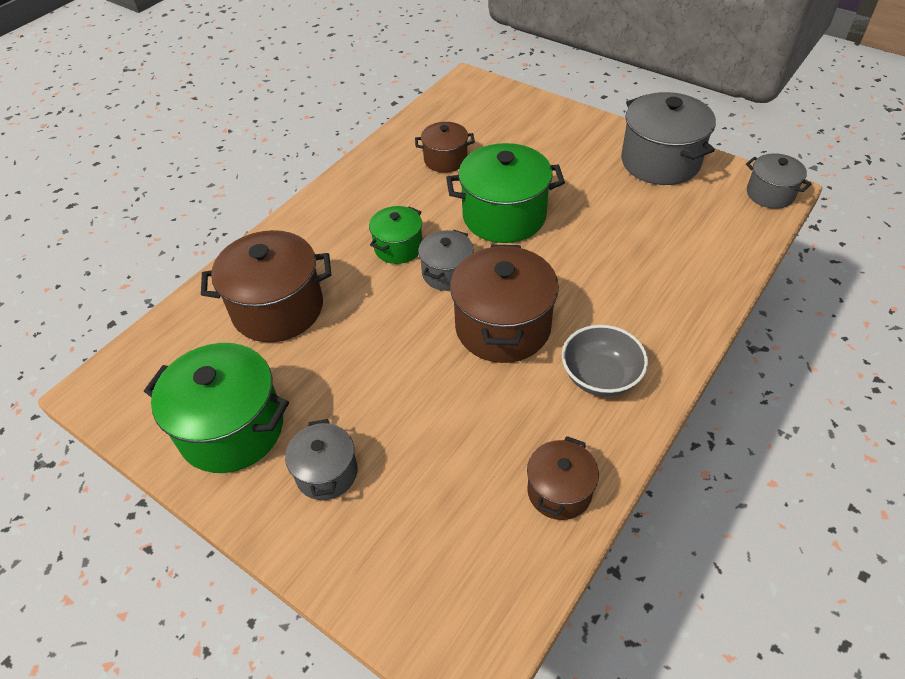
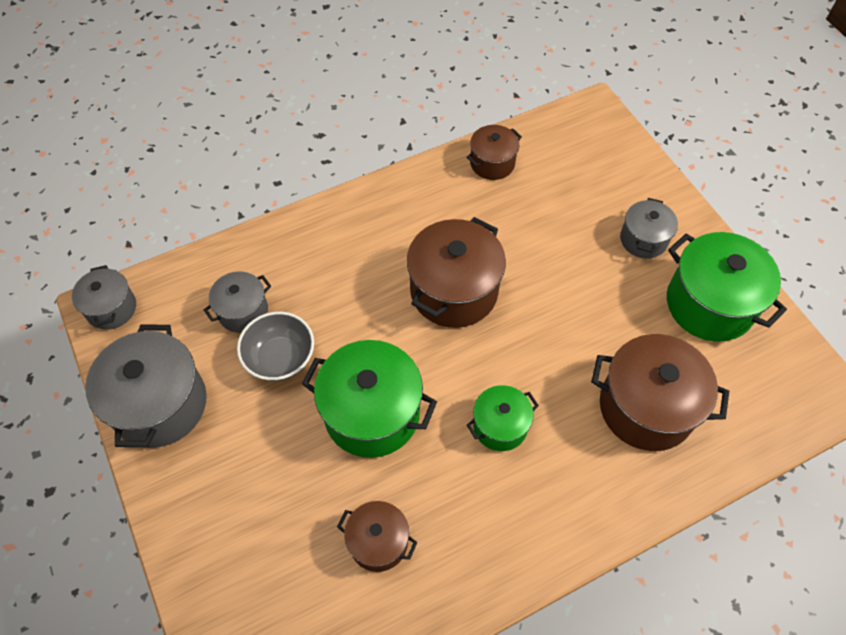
camera: 155 degrees left, 10 degrees up
grey pot [418,230,474,291] -> grey pot moved to [204,271,271,333]
grey bowl [562,325,648,397] -> grey bowl moved to [237,312,314,381]

